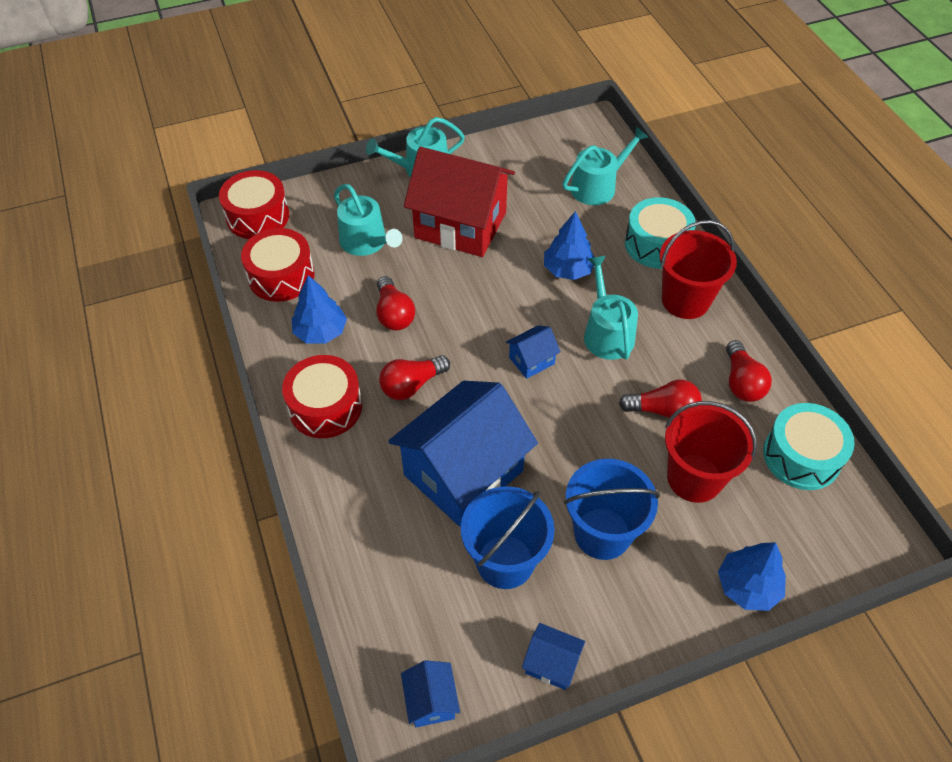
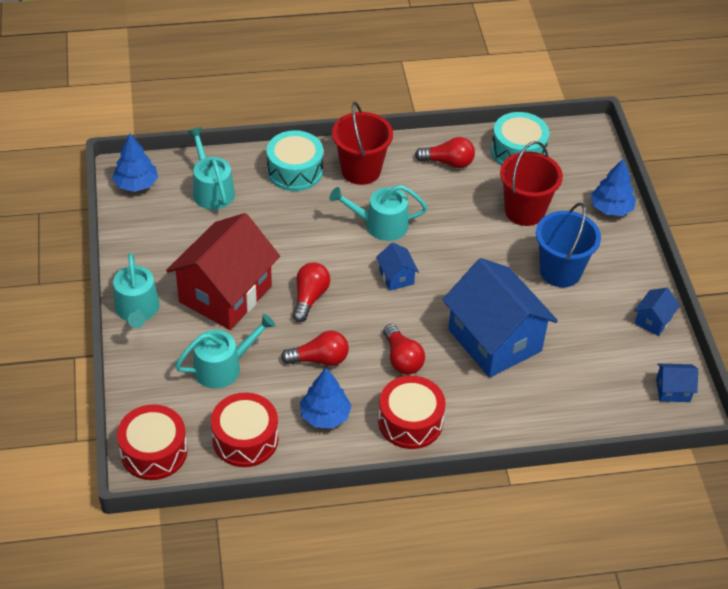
camera: 80 degrees left, 5 degrees down
blue bucket [461,486,555,589] -> none
blue tree [544,211,594,280] -> blue tree moved to [112,134,158,192]
red light bulb [619,380,702,418] -> red light bulb moved to [292,262,330,322]

